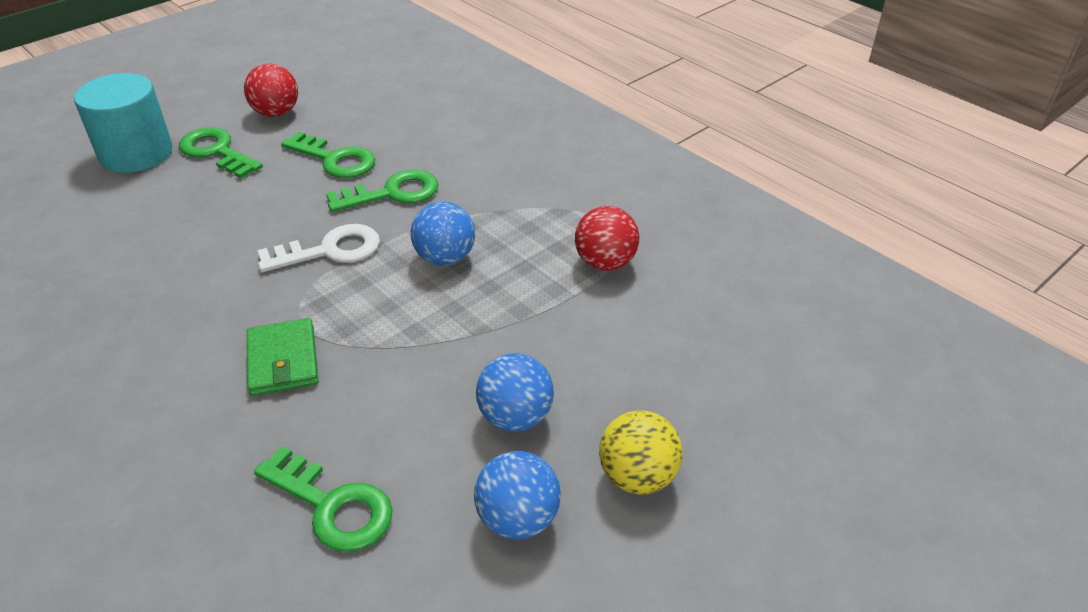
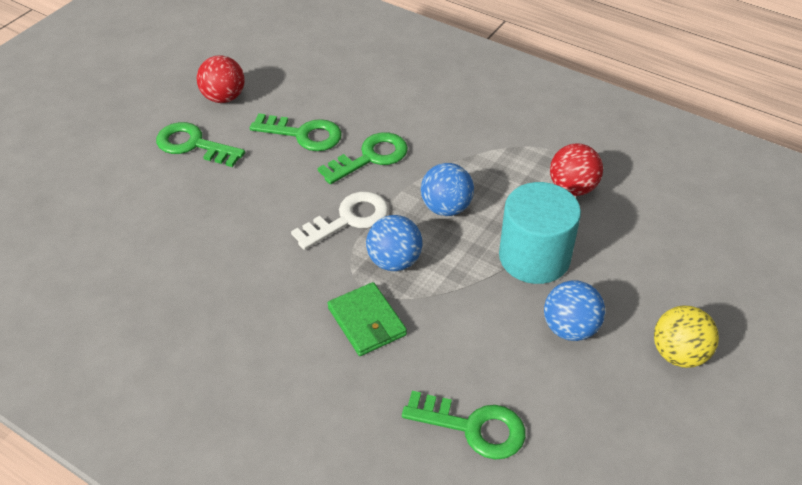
camera: 15 degrees left, 5 degrees up
turquoise cylinder [74,73,173,173] -> turquoise cylinder moved to [499,182,581,284]
blue ball [474,451,561,539] -> blue ball moved to [366,215,423,271]

